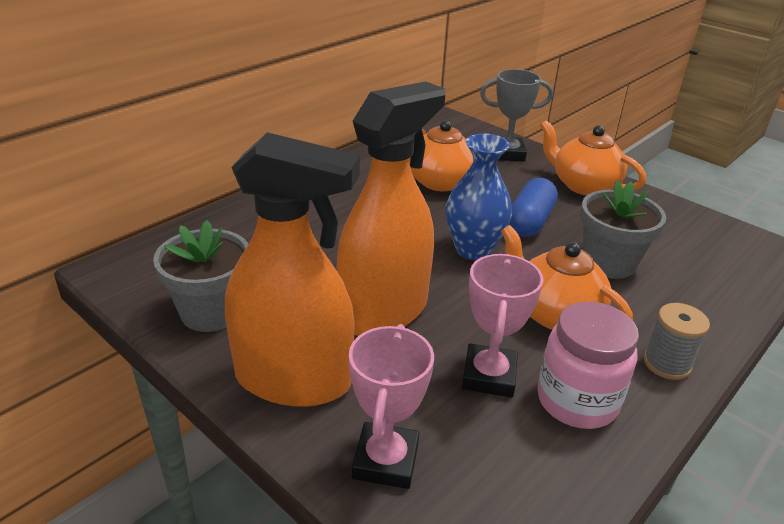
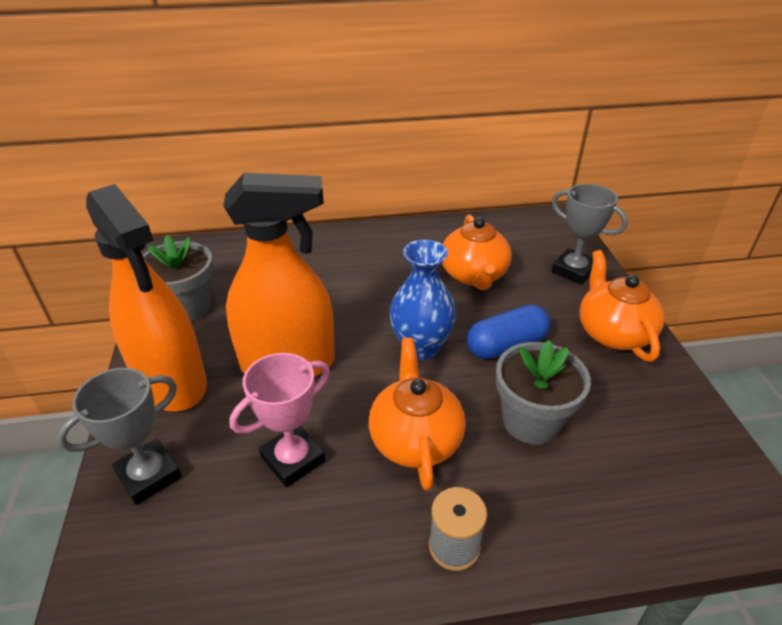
camera: 40 degrees right, 5 degrees up
pink trophy [349,324,434,489] -> grey trophy [57,368,182,505]
pink jar [537,302,639,429] -> none

